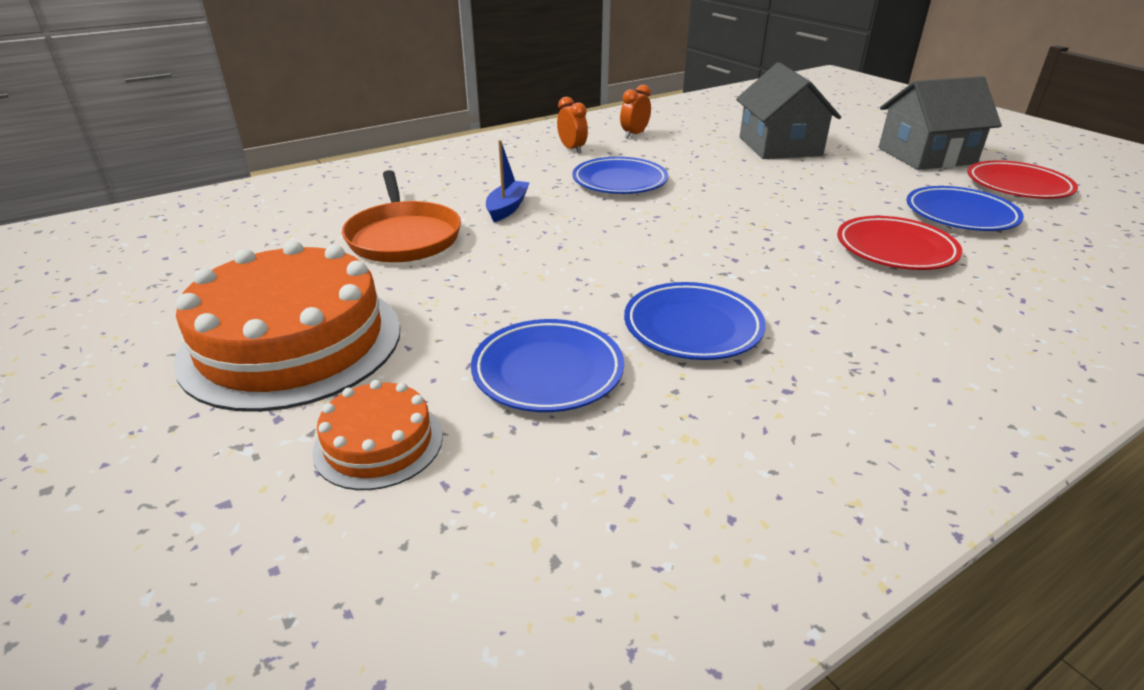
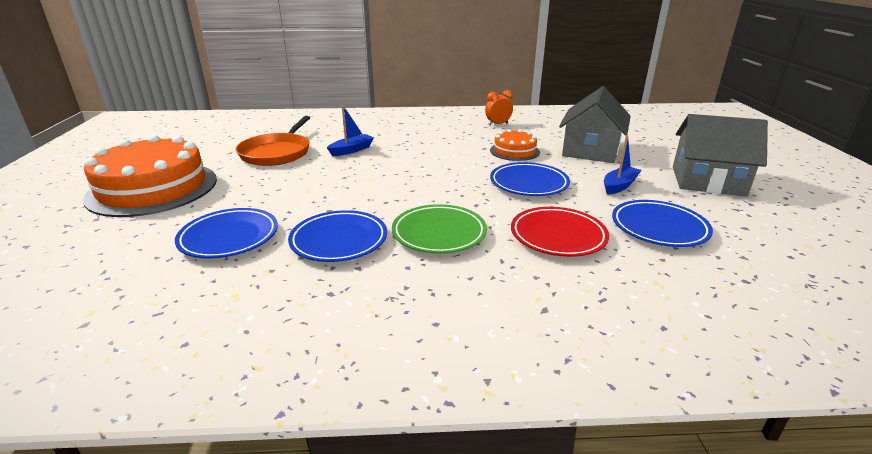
camera: 30 degrees right, 5 degrees down
orange cake [312,380,443,490] -> orange cake moved to [490,129,540,161]
orange clock [557,97,588,154] -> none
blue plate [572,157,668,194] -> blue plate moved to [490,162,570,196]
red plate [967,160,1078,199] -> none
none -> green plate [392,204,487,254]
none -> blue boat [604,135,642,195]

